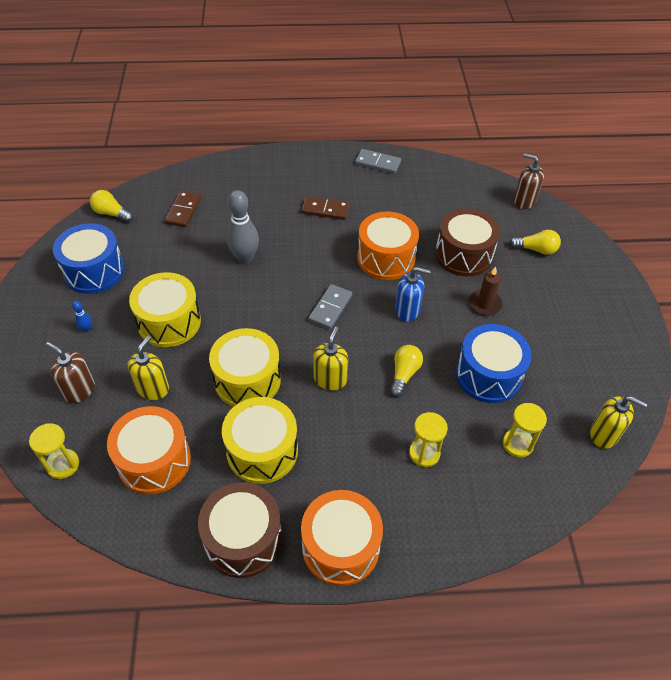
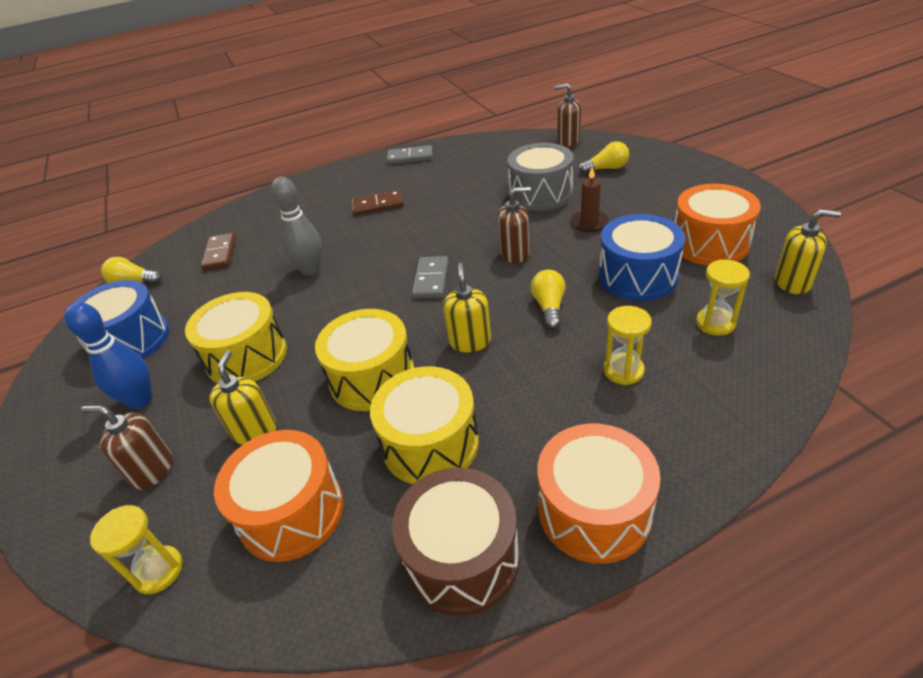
camera: 15 degrees left, 10 degrees down
blue bowling pin [72,301,92,332] -> blue bowling pin [64,302,152,409], size x2.26
orange drum [357,211,419,280] -> orange drum moved to [674,184,761,265]
blue soap dispenser [395,267,431,321] -> brown soap dispenser [497,187,531,263]
brown drum [435,208,500,276] -> grey drum [508,143,573,211]

